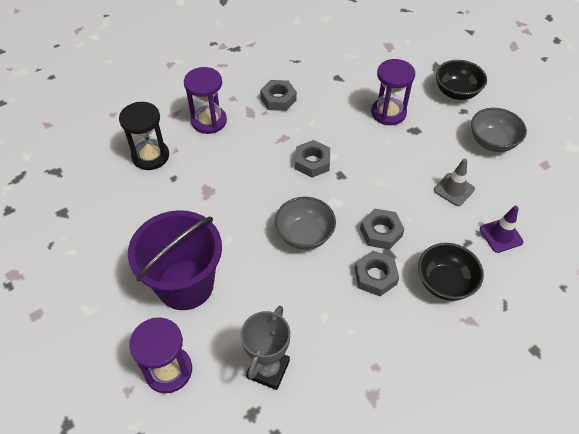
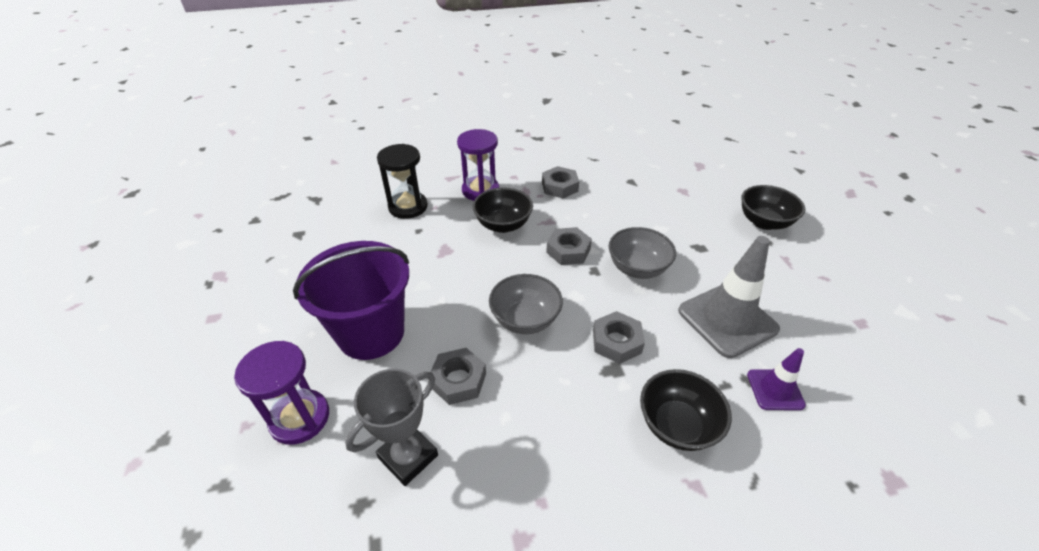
camera: 20 degrees right, 10 degrees down
grey nut [355,251,399,296] -> grey nut moved to [431,348,486,405]
purple hourglass [371,59,415,125] -> none
grey traffic cone [434,159,475,206] -> grey traffic cone [678,236,780,358], size x1.85
grey bowl [471,108,527,152] -> grey bowl moved to [609,227,676,279]
none -> black bowl [473,187,533,233]

